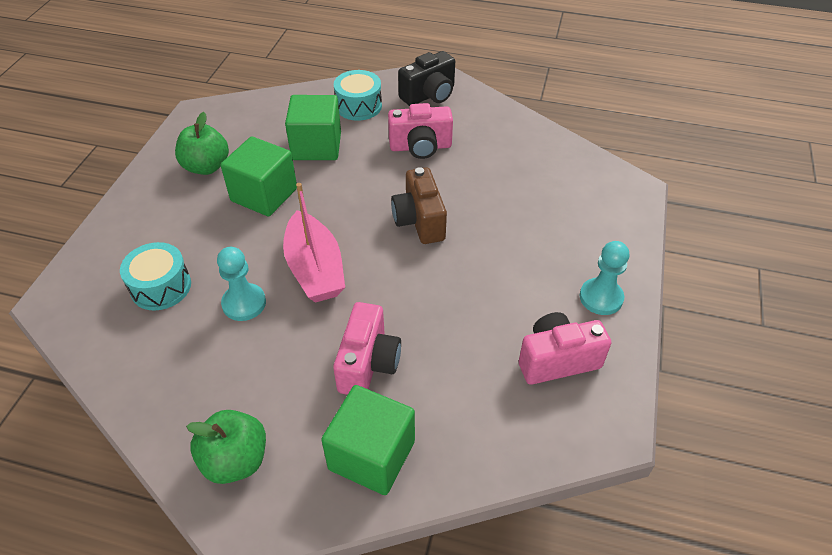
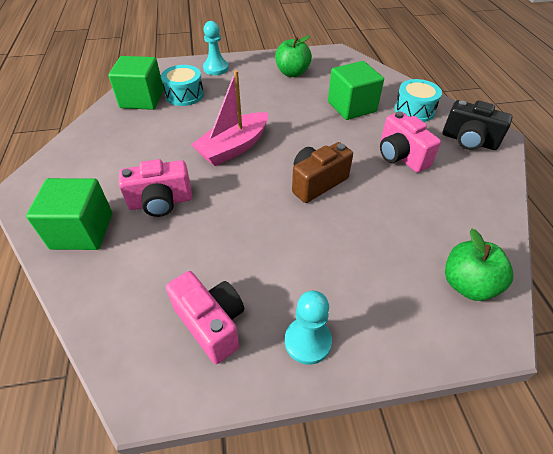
camera: 65 degrees right, 0 degrees up
green apple [186,410,266,484] -> green apple moved to [445,229,513,301]
turquoise pawn [217,247,266,321] -> turquoise pawn moved to [203,21,229,75]
green cube [221,136,297,217] -> green cube moved to [109,56,164,110]

